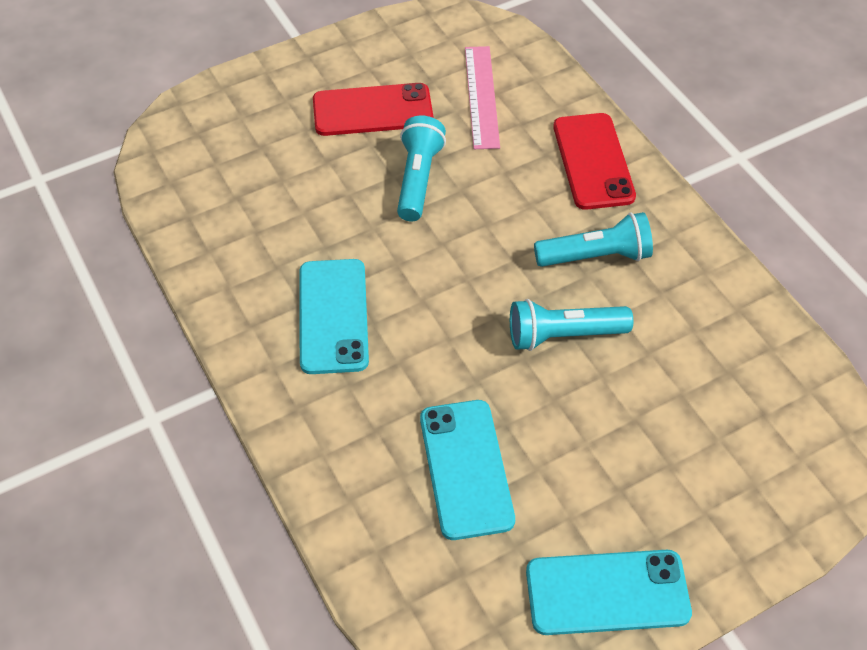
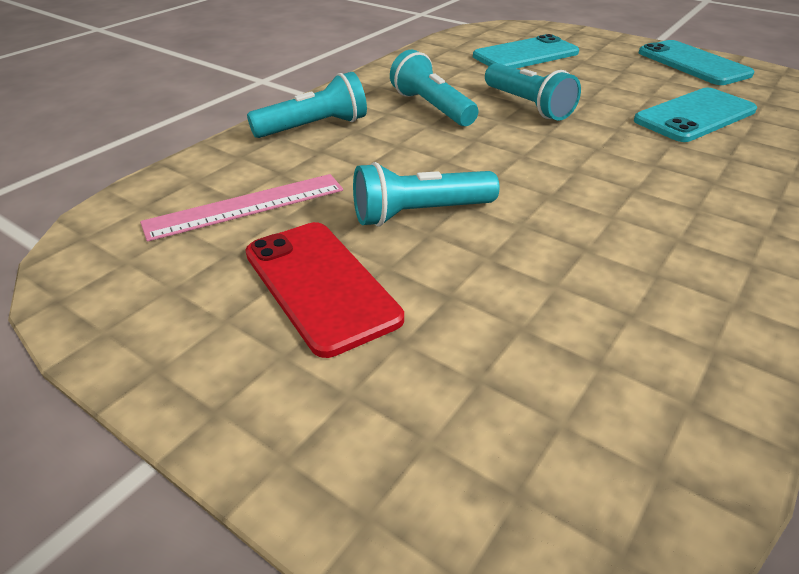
camera: 115 degrees left, 15 degrees down
turquoise phone [300,259,369,374] -> turquoise phone moved to [473,34,579,69]
red phone [553,113,636,210] -> turquoise flashlight [247,72,367,138]

